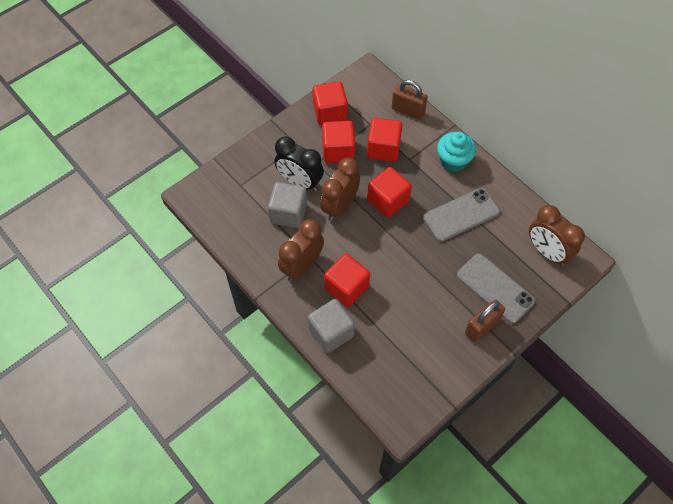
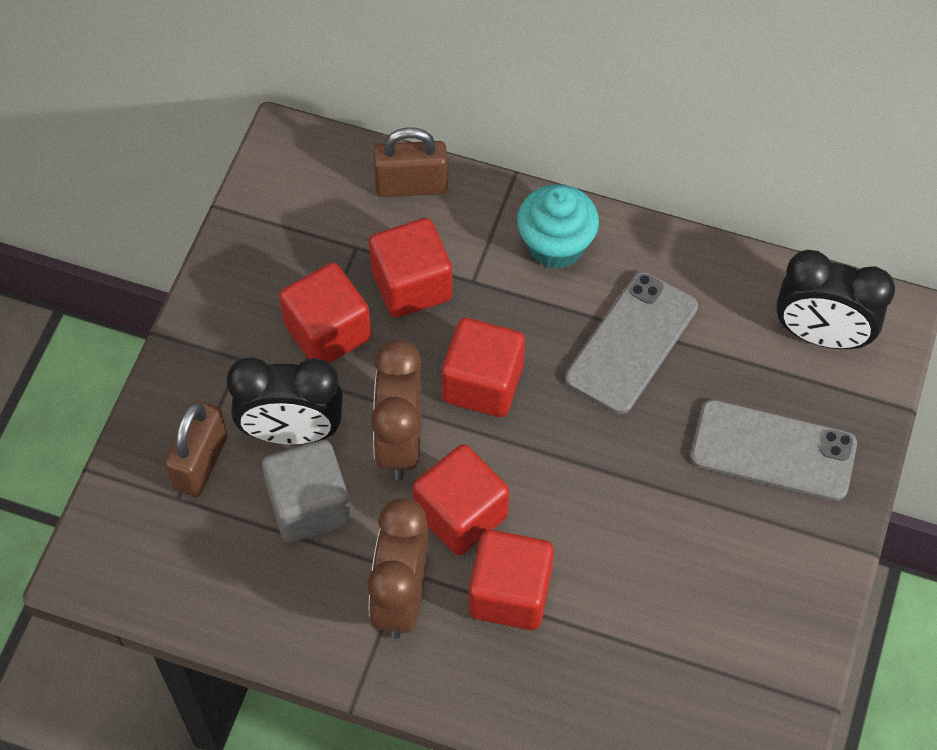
camera: 30 degrees left, 0 degrees up
grey cube [308,299,355,353] -> none
red cube [313,81,348,125] -> red cube moved to [413,444,509,555]
brown padlock [465,299,505,342] -> brown padlock moved to [165,401,228,497]
brown clock [529,205,585,266] -> black clock [776,250,895,349]

